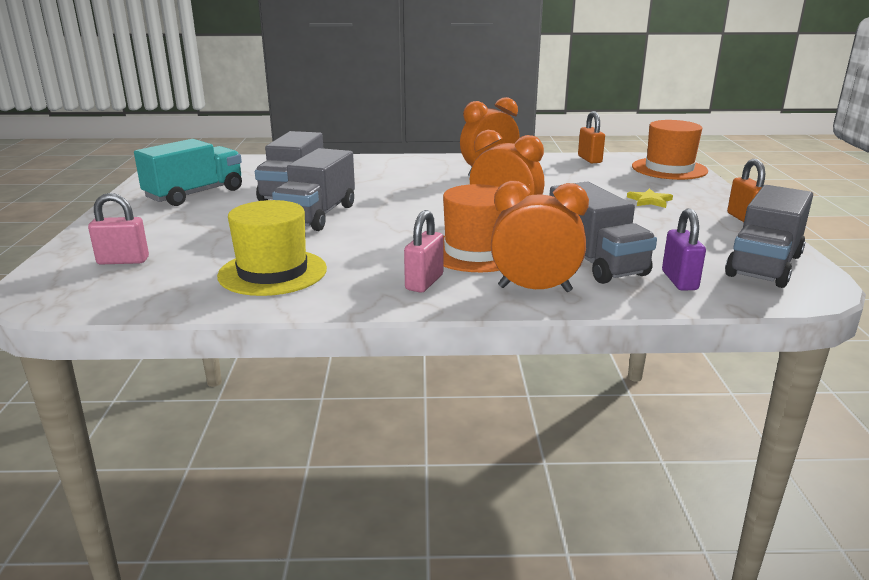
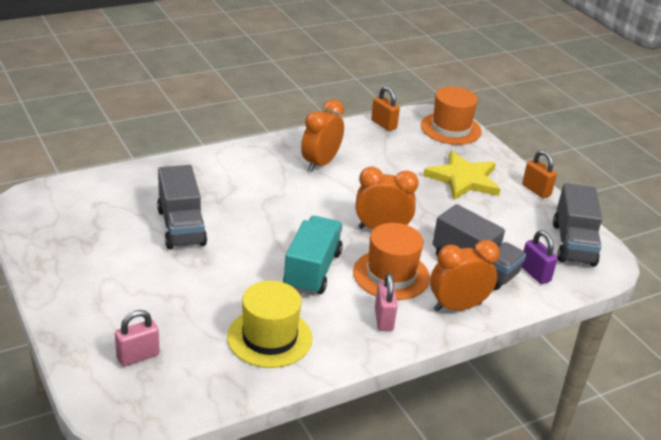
camera: 30 degrees left, 10 degrees up
turquoise truck [134,139,242,206] -> turquoise truck moved to [283,216,343,295]
grey truck [272,148,355,231] -> none
yellow star [627,189,673,208] -> yellow star [423,151,500,200], size x2.19

